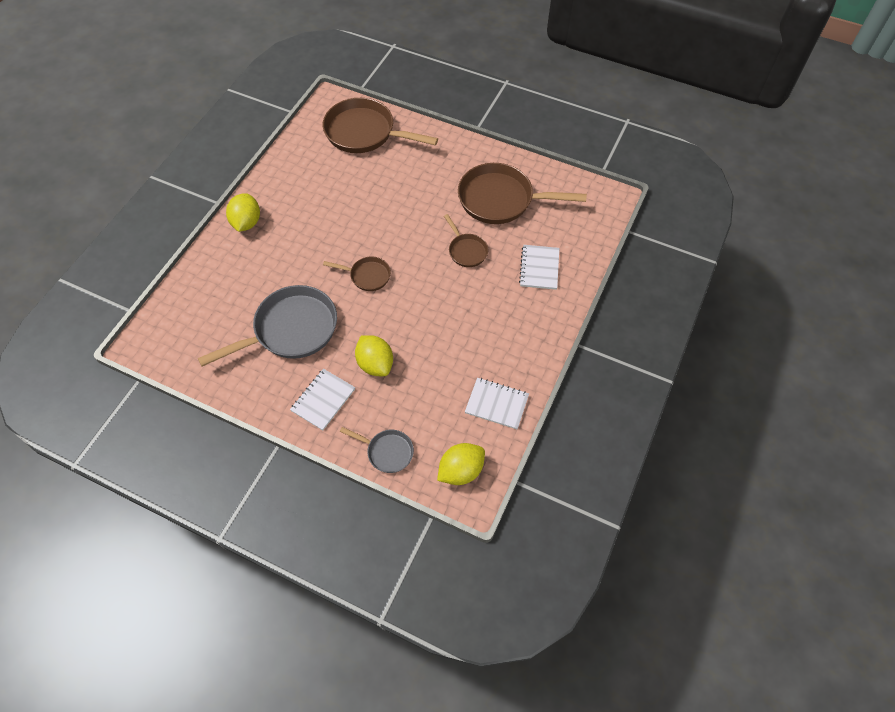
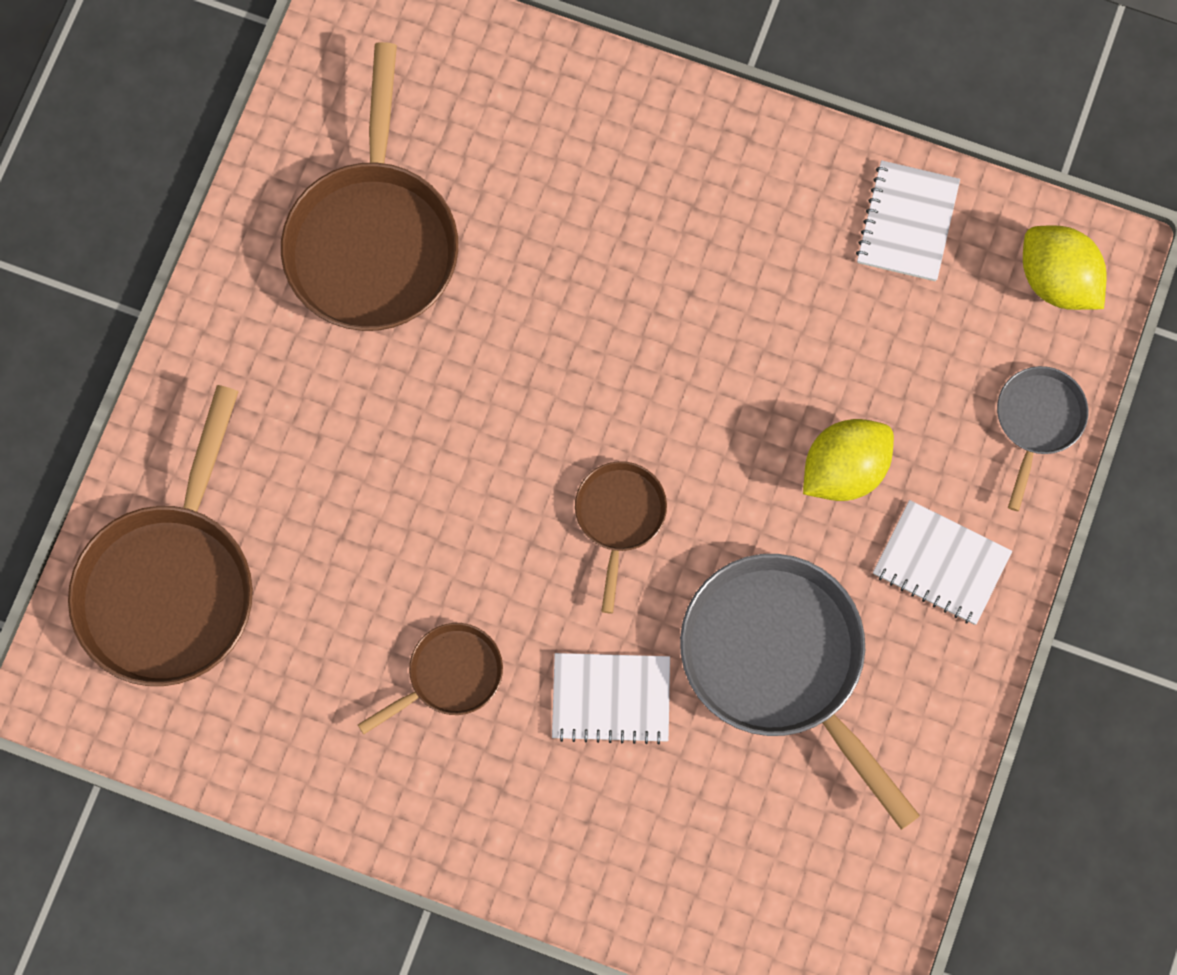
camera: 95 degrees left, 15 degrees up
yellow lemon [226,193,260,232] -> none
brown pan [444,214,488,267] -> brown pan moved to [358,623,503,734]
white notebook [519,245,559,290] -> white notebook moved to [552,653,670,745]

